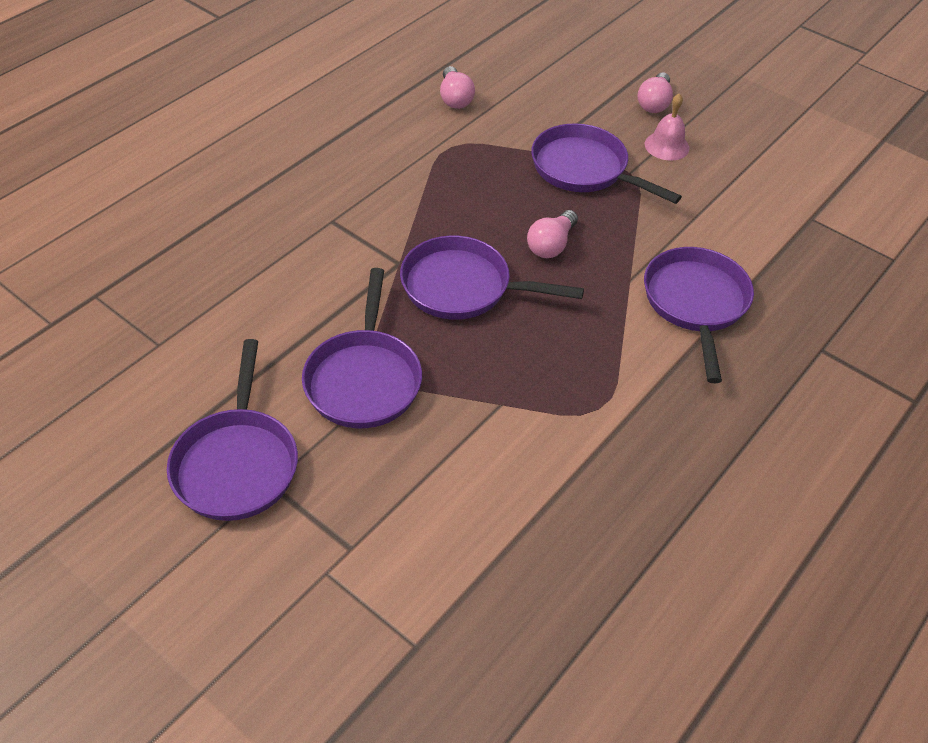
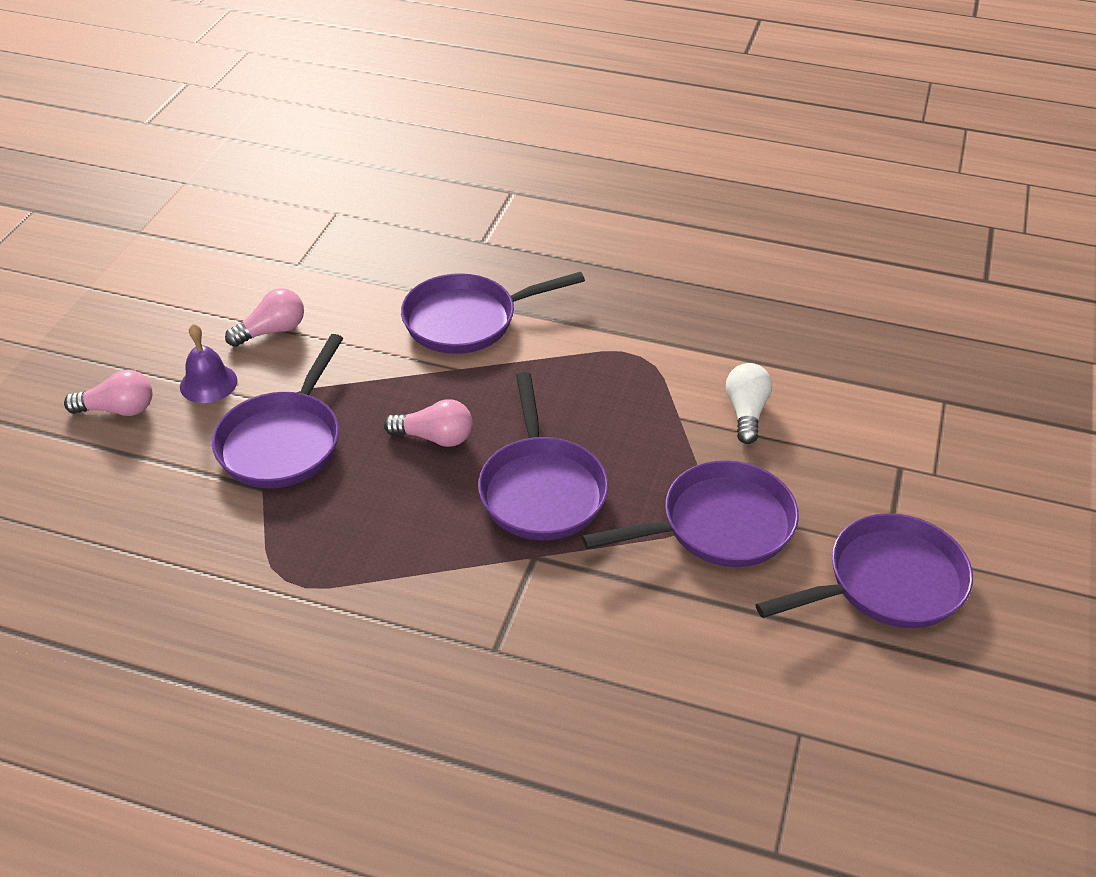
camera: 110 degrees left, 5 degrees down
pink light bulb [440,66,475,109] -> pink light bulb moved to [225,288,304,347]
pink bell [645,94,690,161] -> purple bell [180,324,238,403]
none -> white light bulb [726,363,772,444]

